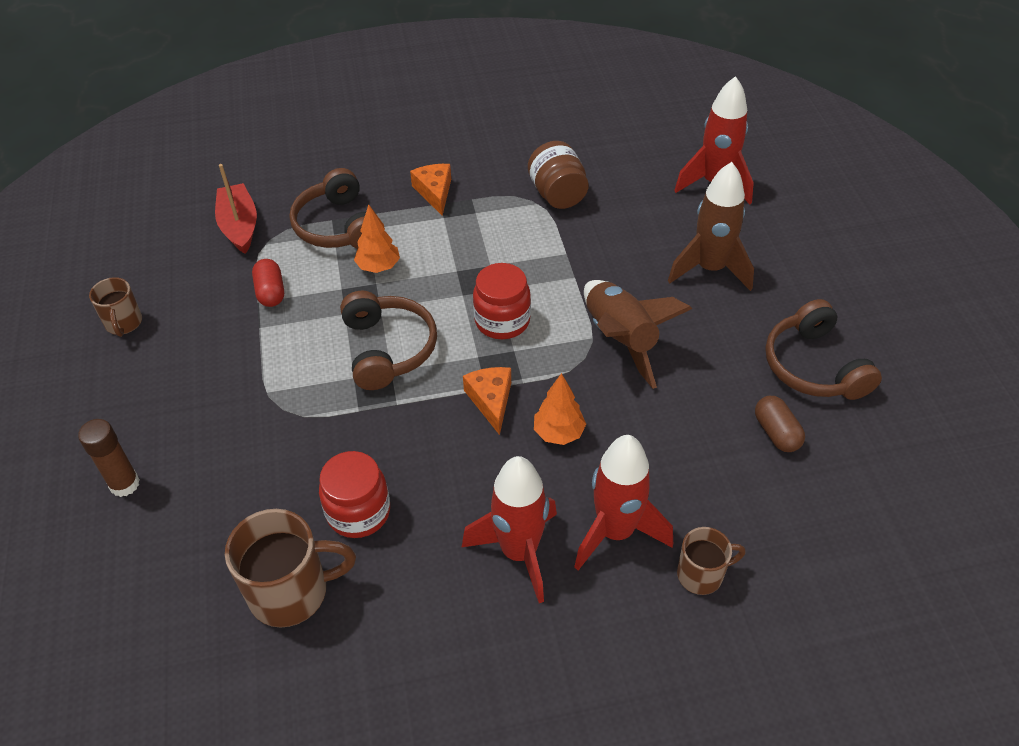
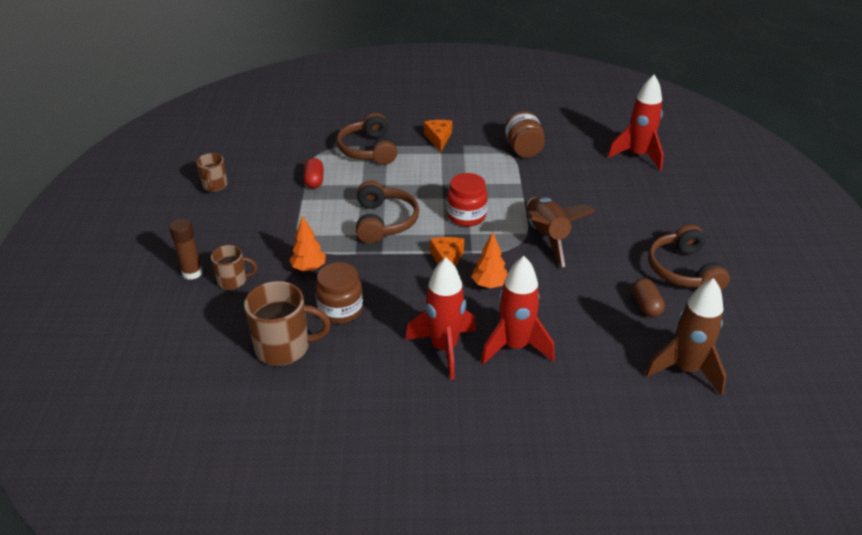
camera: 10 degrees right, 10 degrees down
red boat [215,164,257,254] -> none
red jar [319,451,390,538] -> brown jar [315,262,363,324]
orange tree [354,204,400,273] -> orange tree moved to [289,216,326,271]
brown rocket [668,162,754,291] -> brown rocket moved to [645,278,726,396]
brown mug [677,527,746,595] -> brown mug moved to [211,245,257,290]

